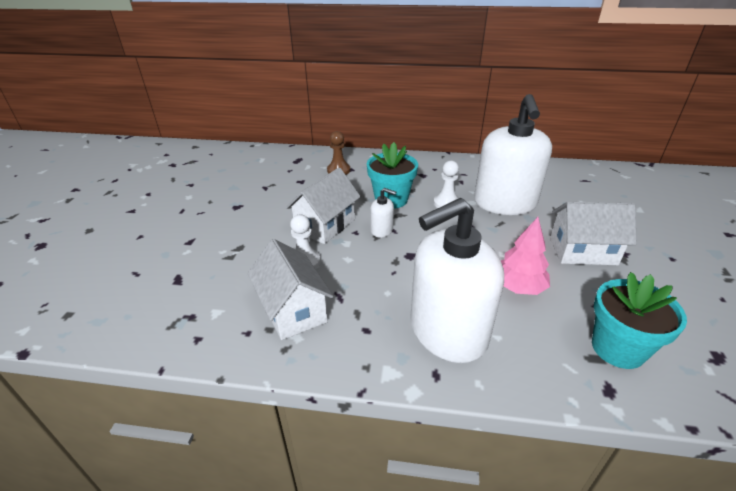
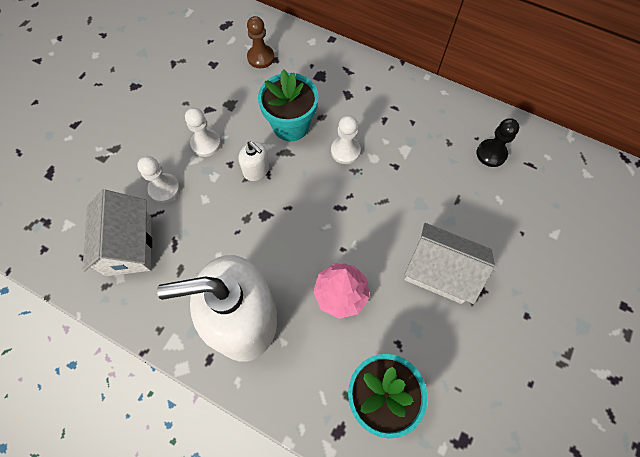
camera: 20 degrees right, 30 degrees up
white house [285,168,361,244] -> white pawn [185,108,221,157]
white soap dispenser [474,94,552,215] -> none
none -> black pawn [476,118,519,167]

